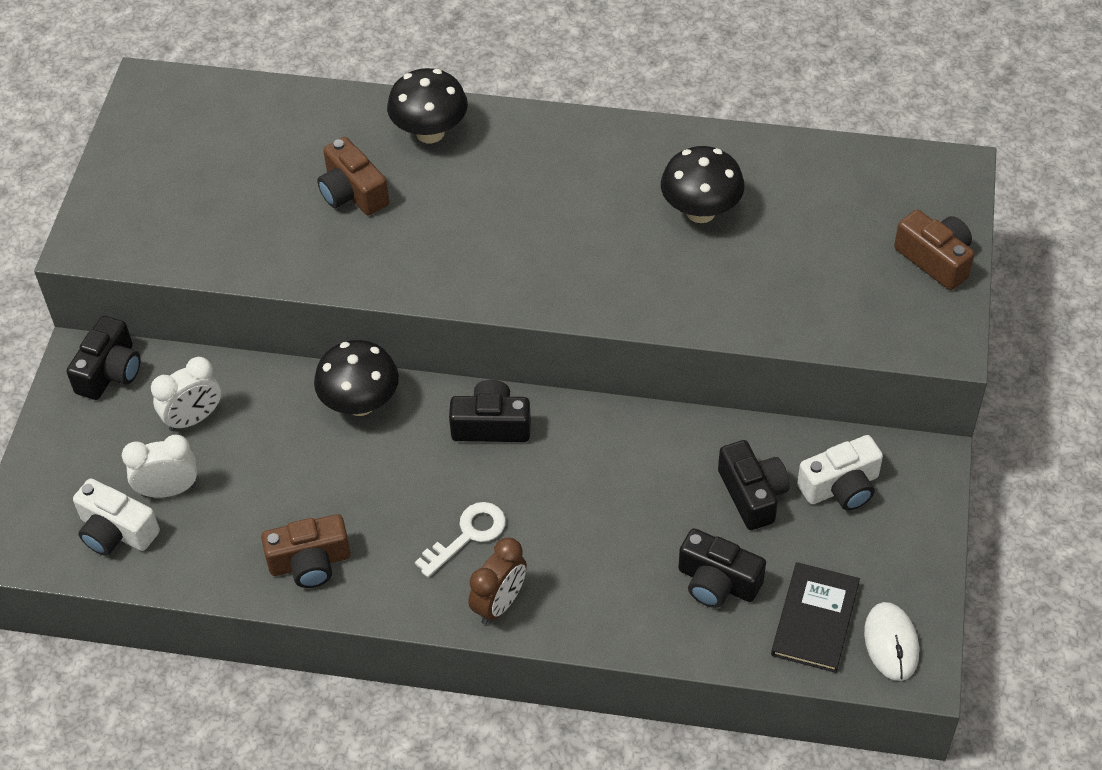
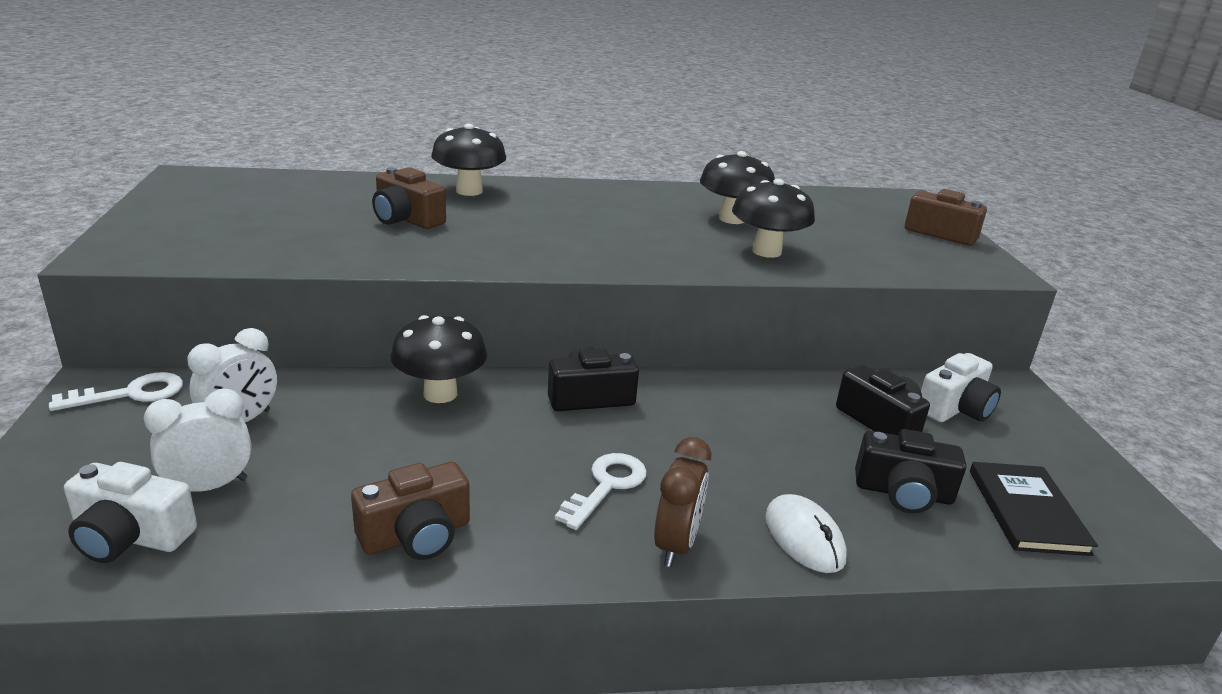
camera: 20 degrees left, 25 degrees down
black camera [66,316,141,400] -> white key [49,372,183,411]
white mouse [864,602,919,681] -> white mouse moved to [765,494,847,573]
none -> black mushroom [732,179,815,258]

